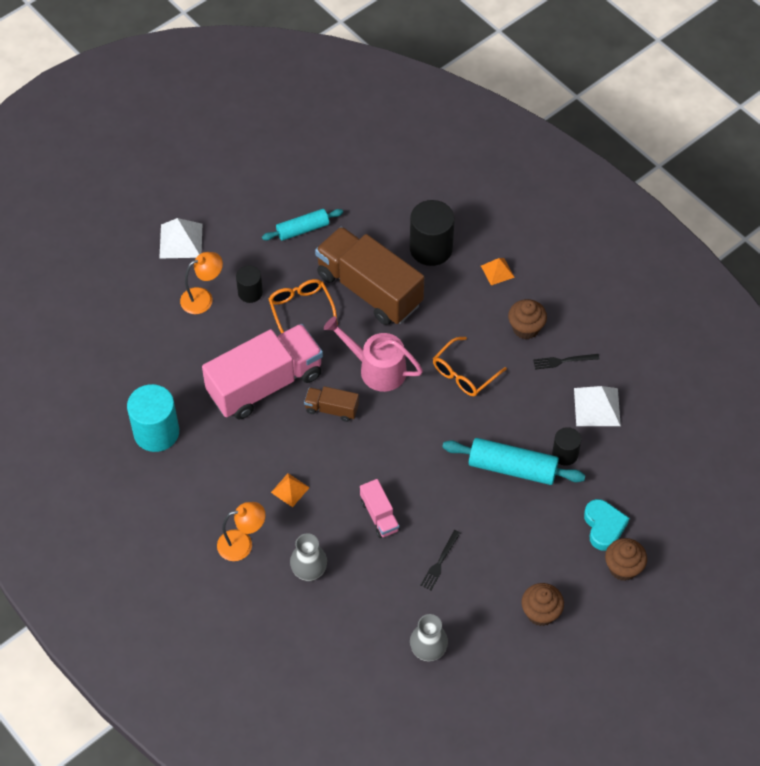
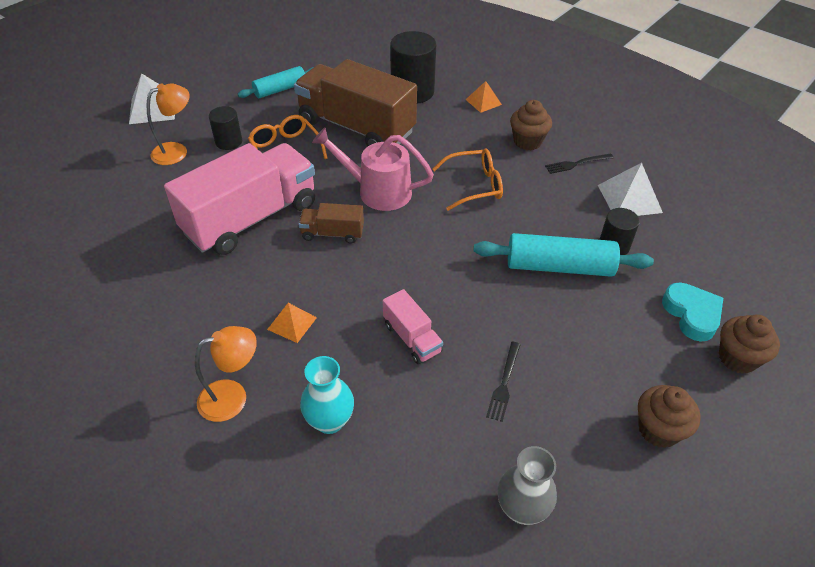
camera: 10 degrees left, 10 degrees down
turquoise cylinder [127,384,179,452] -> none
grey vase [290,533,327,581] -> turquoise vase [300,356,354,434]
orange glasses [433,337,507,396] -> orange glasses turned 135 degrees counterclockwise [433,148,503,211]

